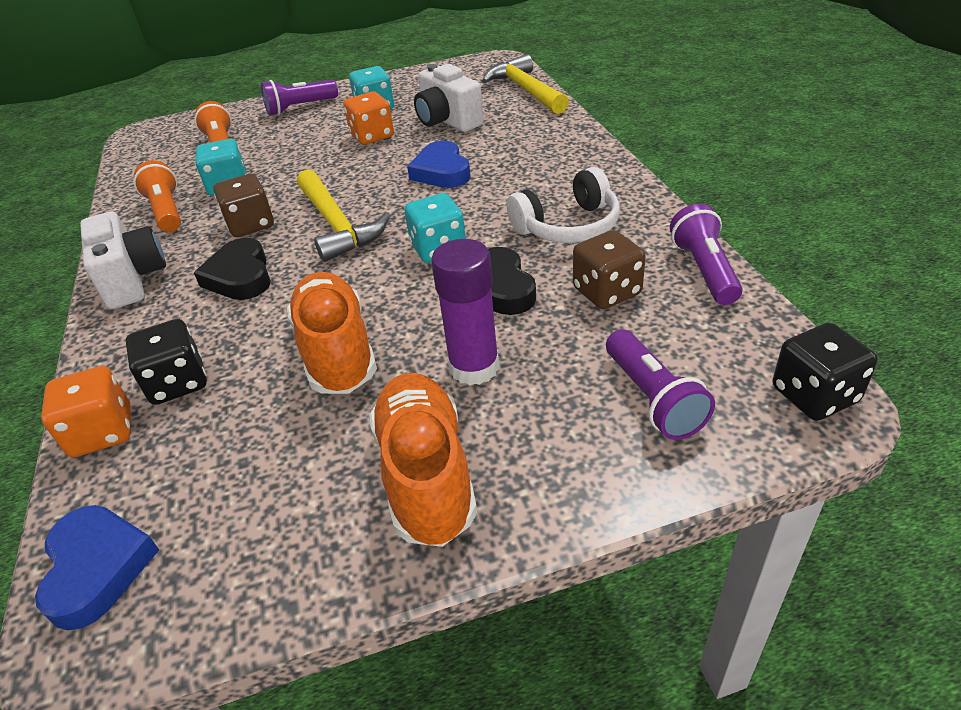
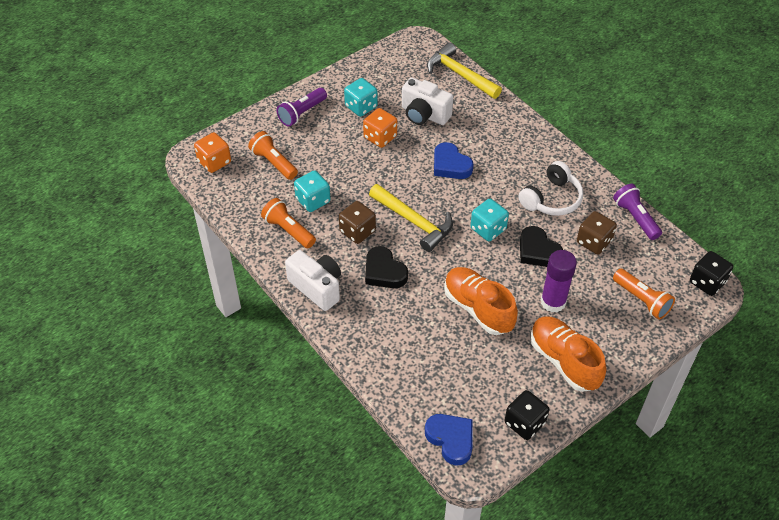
camera: 25 degrees left, 10 degrees up
orange dice [41,366,130,457] -> orange dice moved to [194,132,231,173]
black dice [126,319,207,405] -> black dice moved to [505,390,549,440]
purple flashlight [606,329,715,440] -> orange flashlight [613,269,675,320]

